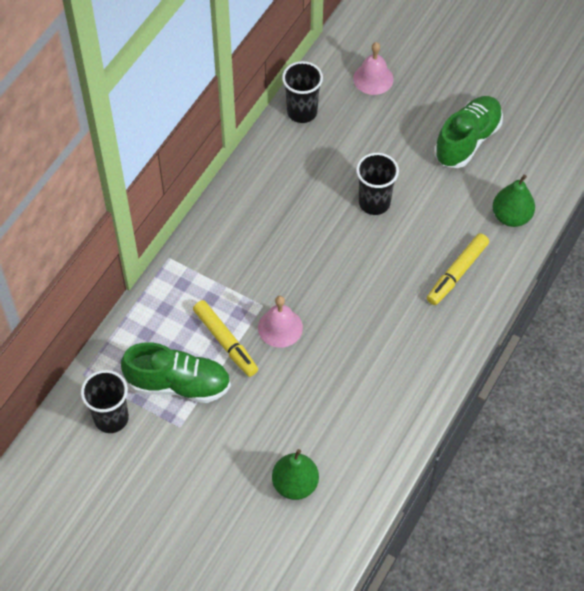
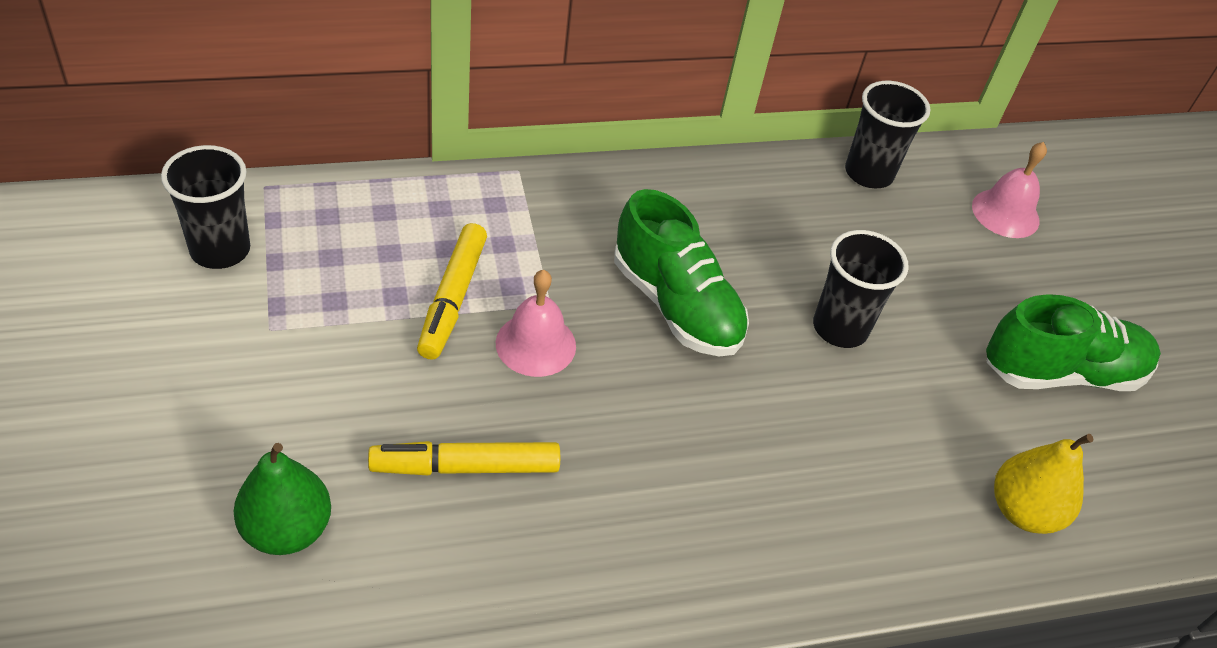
camera: 40 degrees right, 10 degrees down
green shoe [121,342,231,403] -> green shoe moved to [614,189,749,356]
yellow marker [427,233,489,305] -> yellow marker moved to [368,441,560,476]
green pear [493,175,535,227] -> yellow pear [994,434,1093,534]

